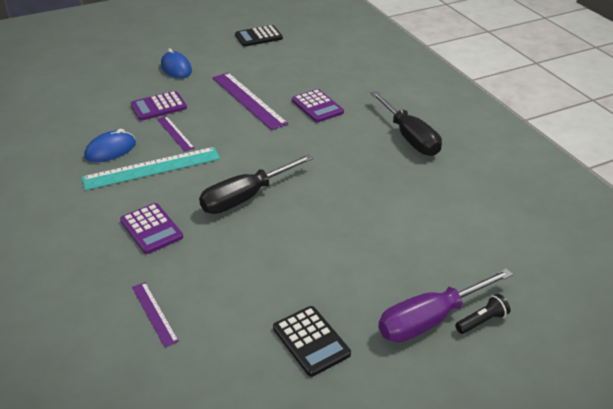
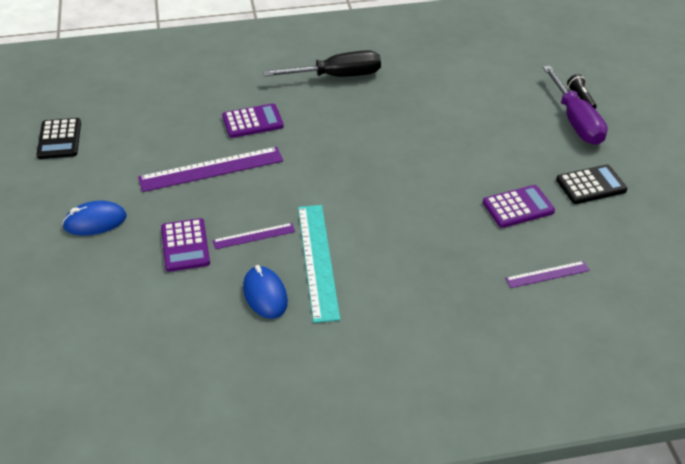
camera: 75 degrees left, 5 degrees up
purple calculator [120,203,183,254] -> purple calculator moved to [483,185,555,228]
black screwdriver [199,154,314,214] -> none

